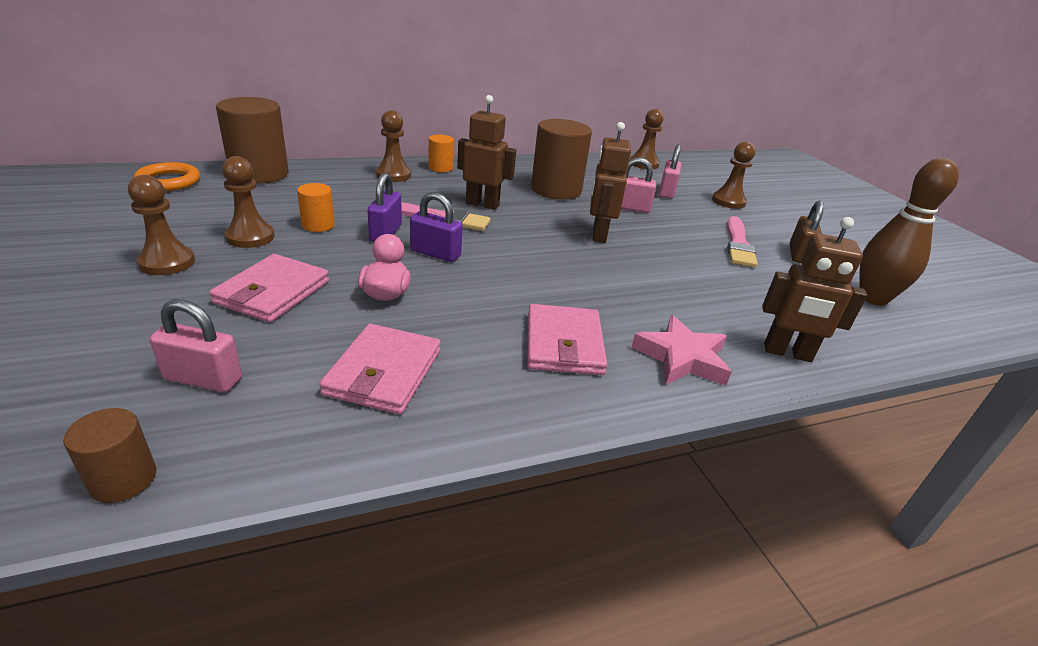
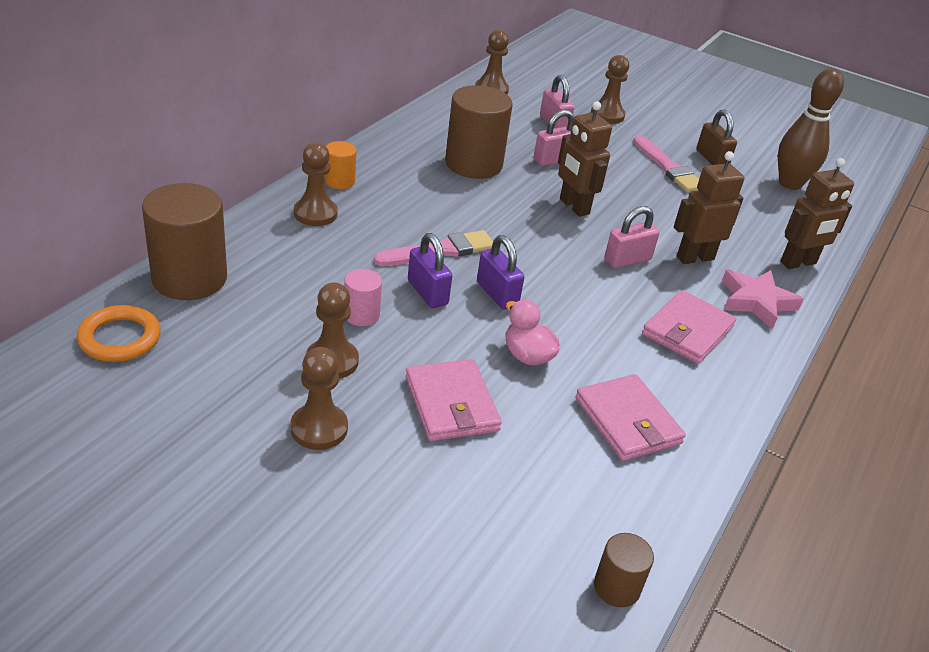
camera: 40 degrees left, 5 degrees up
pink padlock [150,299,242,392] -> pink padlock moved to [604,206,660,268]
orange cylinder [297,183,335,232] -> pink cylinder [344,269,382,326]
purple padlock [410,192,463,262] -> purple padlock turned 75 degrees clockwise [477,235,524,310]
brown robot [457,95,516,210] -> brown robot moved to [674,151,744,264]
pink wallet [527,304,607,375] -> pink wallet turned 75 degrees clockwise [642,290,736,364]

